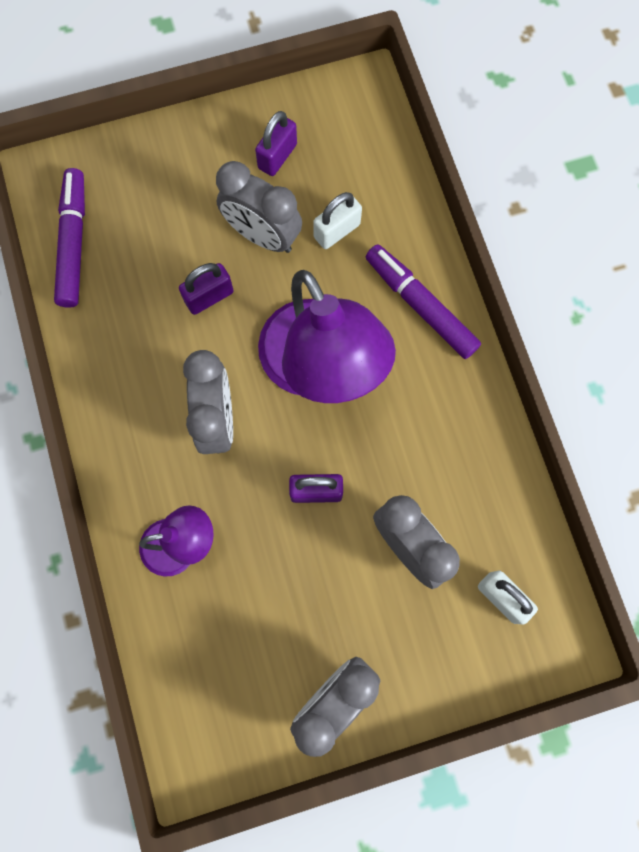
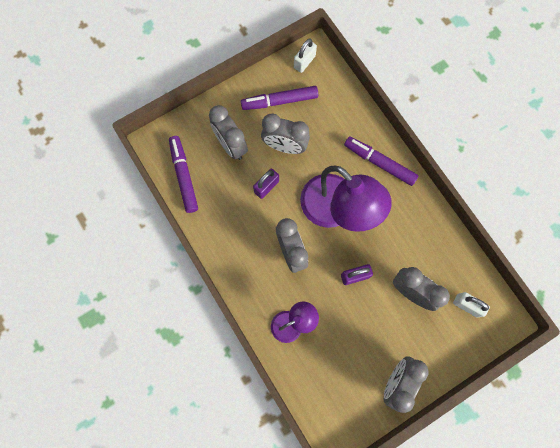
camera: 15 degrees left, 0 degrees up
purple padlock [255,111,297,176] -> purple marker [241,86,318,110]
white padlock [313,192,362,249] -> white padlock moved to [294,39,317,73]
none -> grey clock [209,105,248,160]

